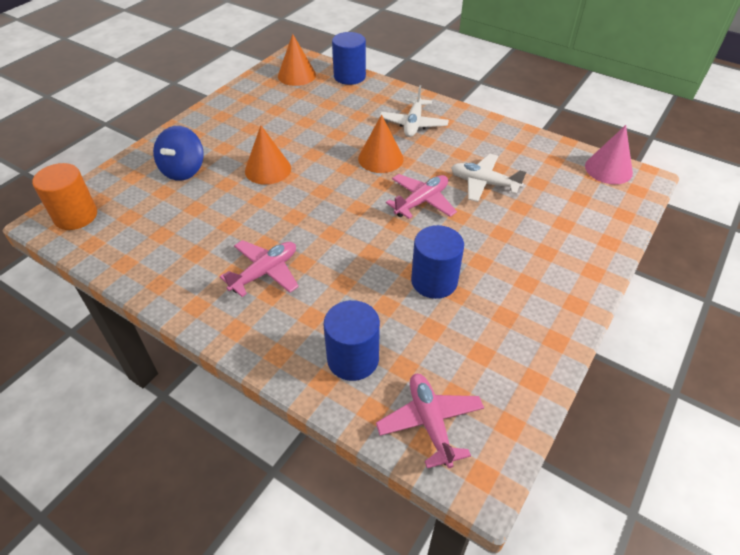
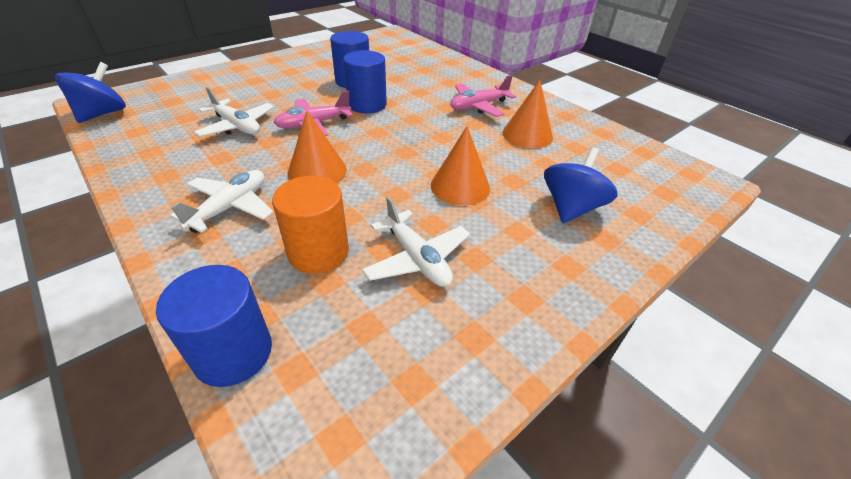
camera: 165 degrees left, 5 degrees down
orange cylinder [32,163,97,230] -> orange cylinder moved to [272,176,349,274]
orange cone [278,34,316,86] -> orange cone moved to [502,80,553,149]
blue cylinder [323,300,380,381] -> blue cylinder moved to [343,50,387,113]
pink plane [376,374,484,468] -> none
pink cone [585,125,633,184] -> blue spinning top [55,62,126,123]
none -> white plane [362,196,470,287]

